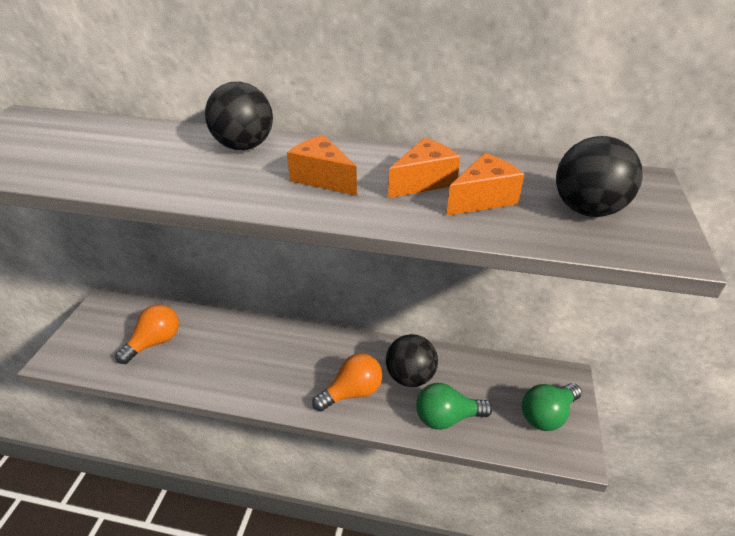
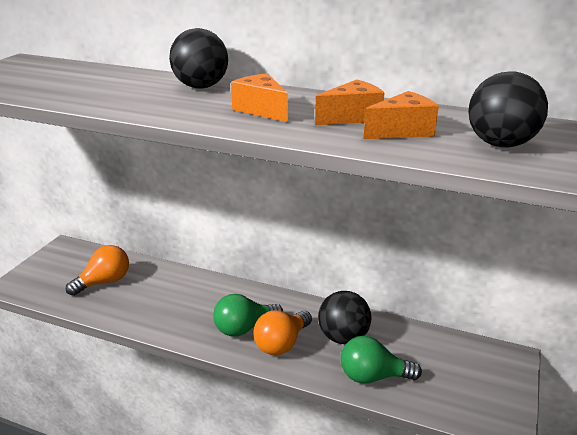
camera: 10 degrees right, 10 degrees down
orange light bulb [312,353,382,411] -> orange light bulb turned 150 degrees clockwise [253,310,312,355]
green light bulb [522,383,582,431] -> green light bulb moved to [213,294,283,337]

